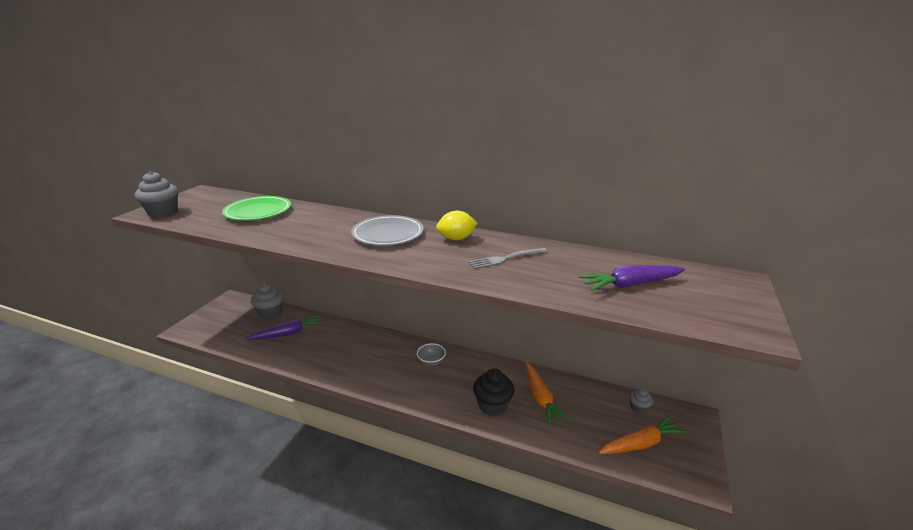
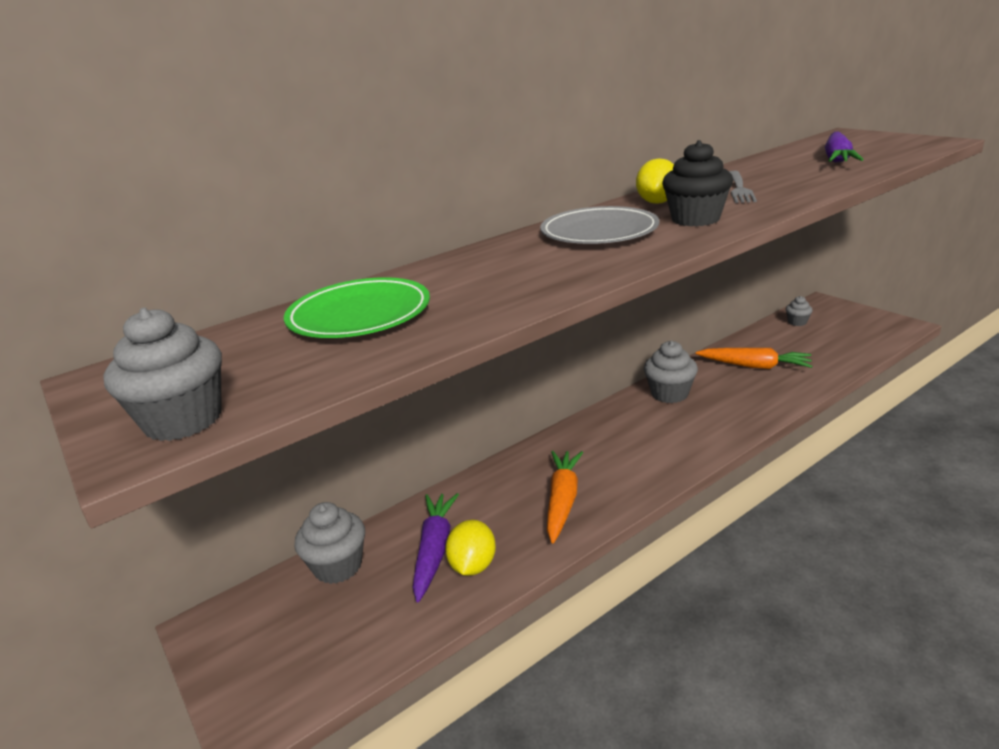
camera: 55 degrees left, 0 degrees up
grey bowl [417,343,446,366] -> none
black cupcake [473,369,514,416] -> black cupcake moved to [662,140,733,226]
orange carrot [599,415,687,454] -> orange carrot moved to [547,451,583,543]
none -> yellow lemon [445,520,496,576]
none -> grey cupcake [644,341,698,403]

